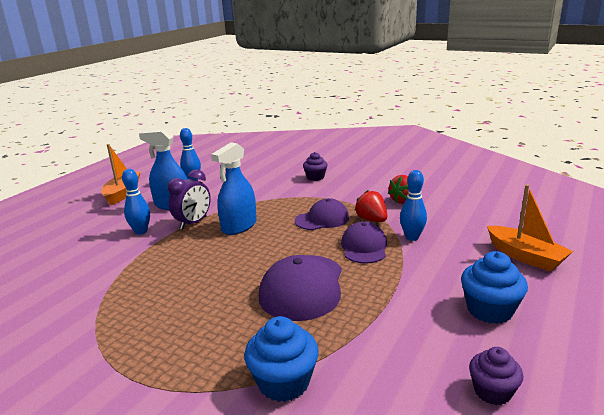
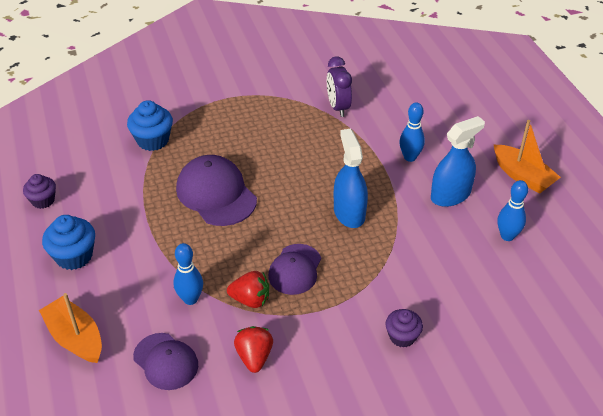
camera: 130 degrees right, 20 degrees up
purple clock [168,169,211,230] -> purple clock moved to [327,56,352,117]
purple cap [341,221,387,264] -> purple cap moved to [133,333,198,390]
orange boat [487,184,573,272] -> orange boat turned 45 degrees clockwise [39,293,102,363]

